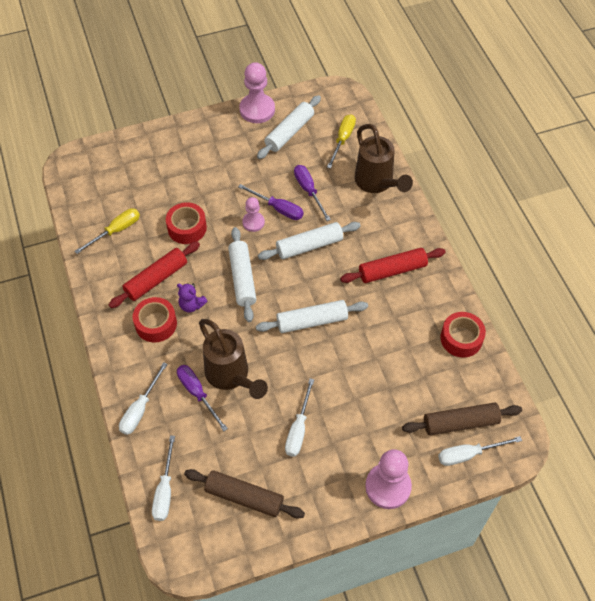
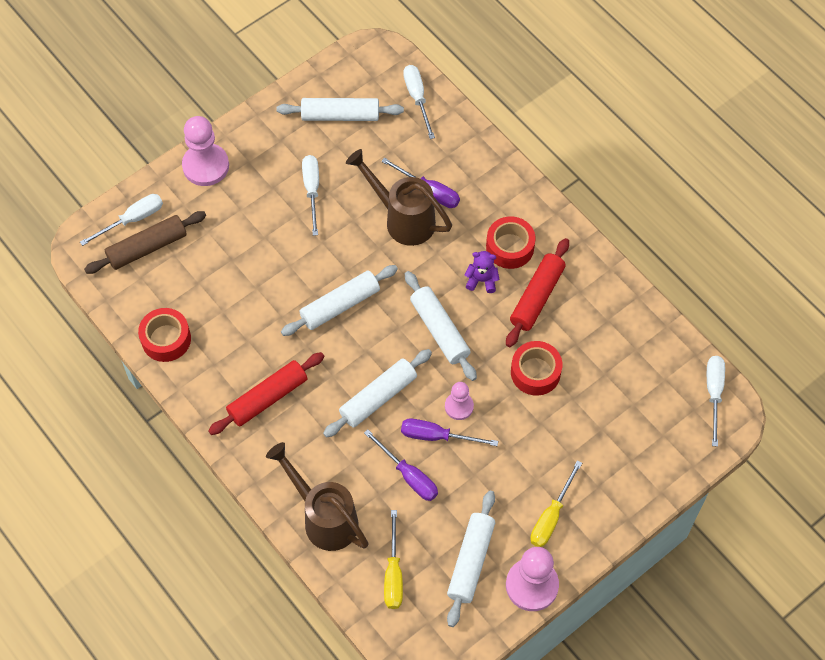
camera: 160 degrees right, 5 degrees up
yellow screwdriver [74,208,140,254] -> yellow screwdriver moved to [530,461,582,547]
white screwdriver [119,362,168,435] -> white screwdriver moved to [707,356,725,447]
brown rolling pin [184,469,305,519] -> white rolling pin [276,98,404,121]

